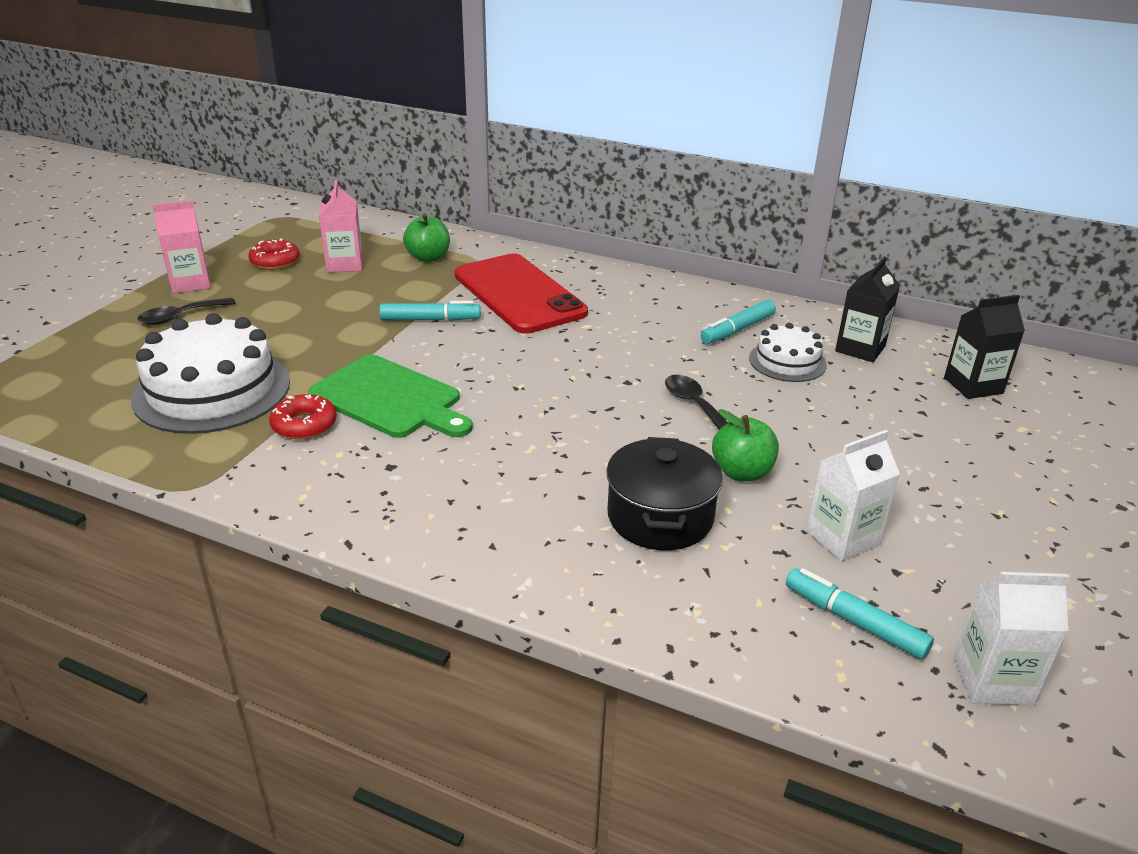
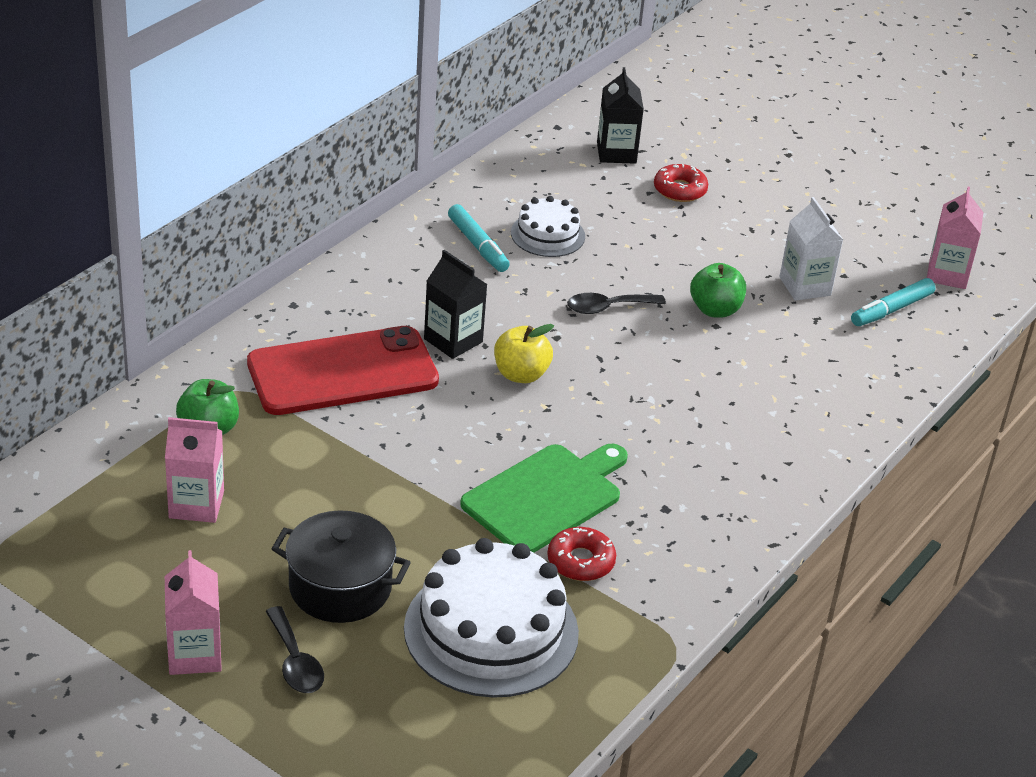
camera: 80 degrees left, 5 degrees up
red donut [248,238,300,270] -> red donut moved to [654,164,708,202]
turquoise marker [379,301,481,321] -> none
black pot [606,437,723,550] -> black pot moved to [272,510,411,623]
black carton [835,256,900,362] -> black carton moved to [424,250,488,359]
white carton [954,572,1070,706] -> pink carton [927,187,983,289]
none -> yellow apple [494,324,554,383]

